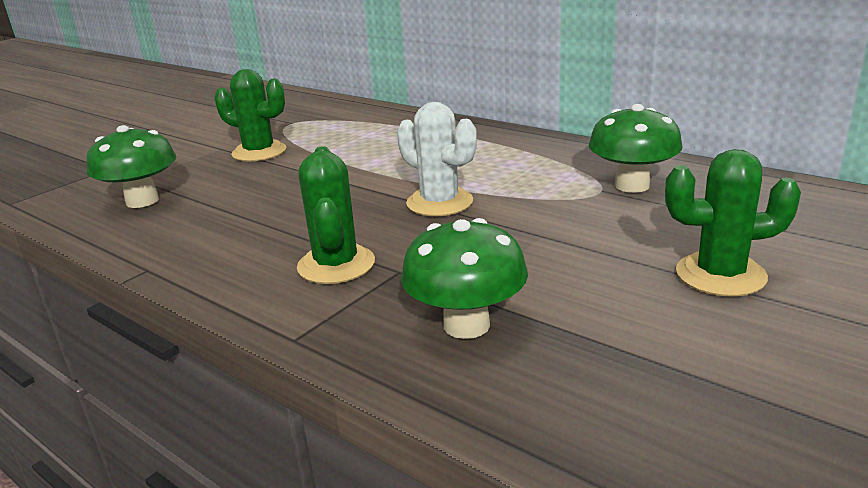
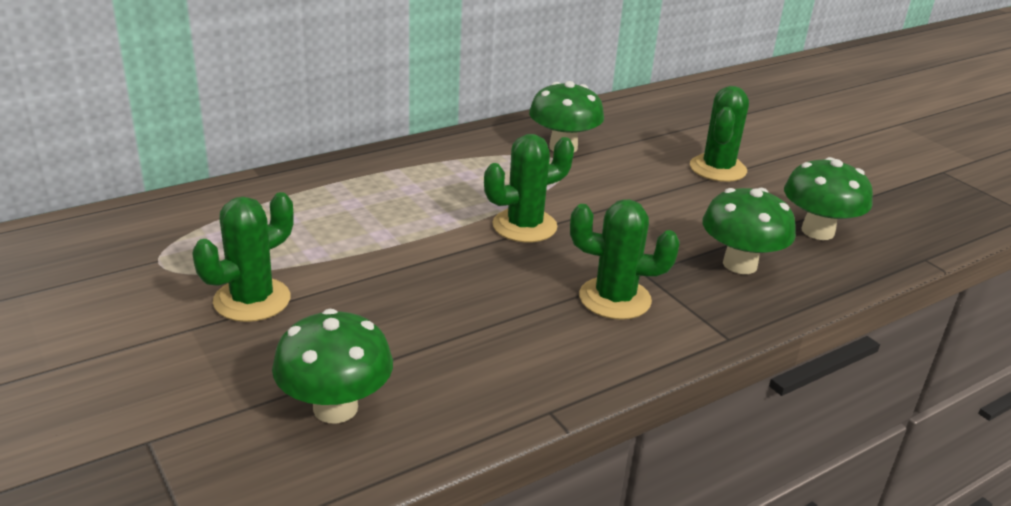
camera: 75 degrees left, 5 degrees up
white cactus [397,102,477,216] -> green cactus [484,134,574,242]
none -> green mushroom [784,157,873,240]

